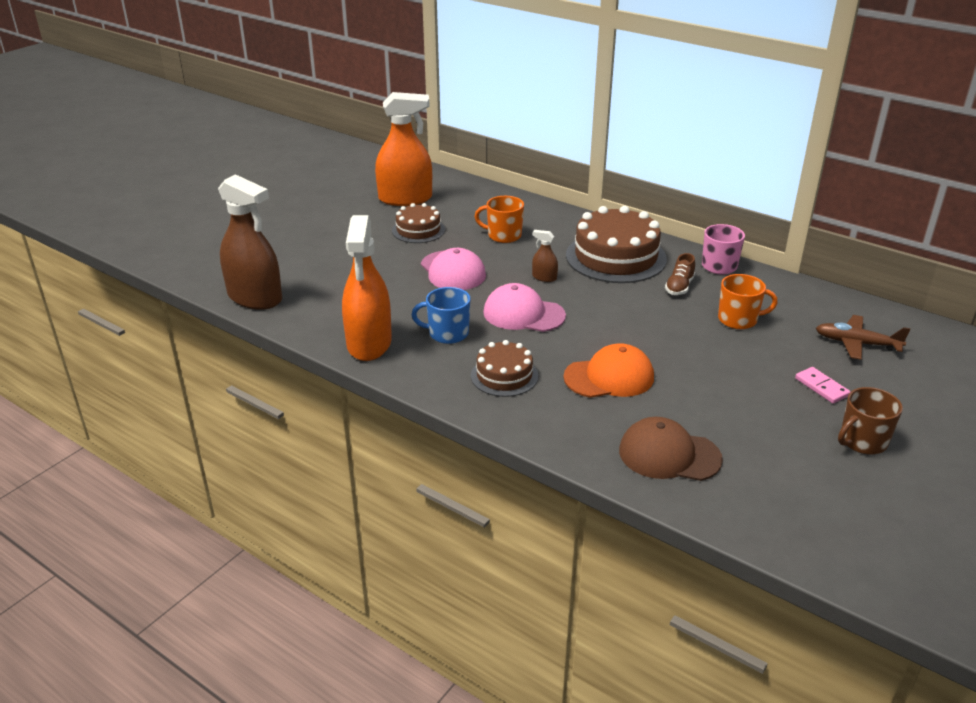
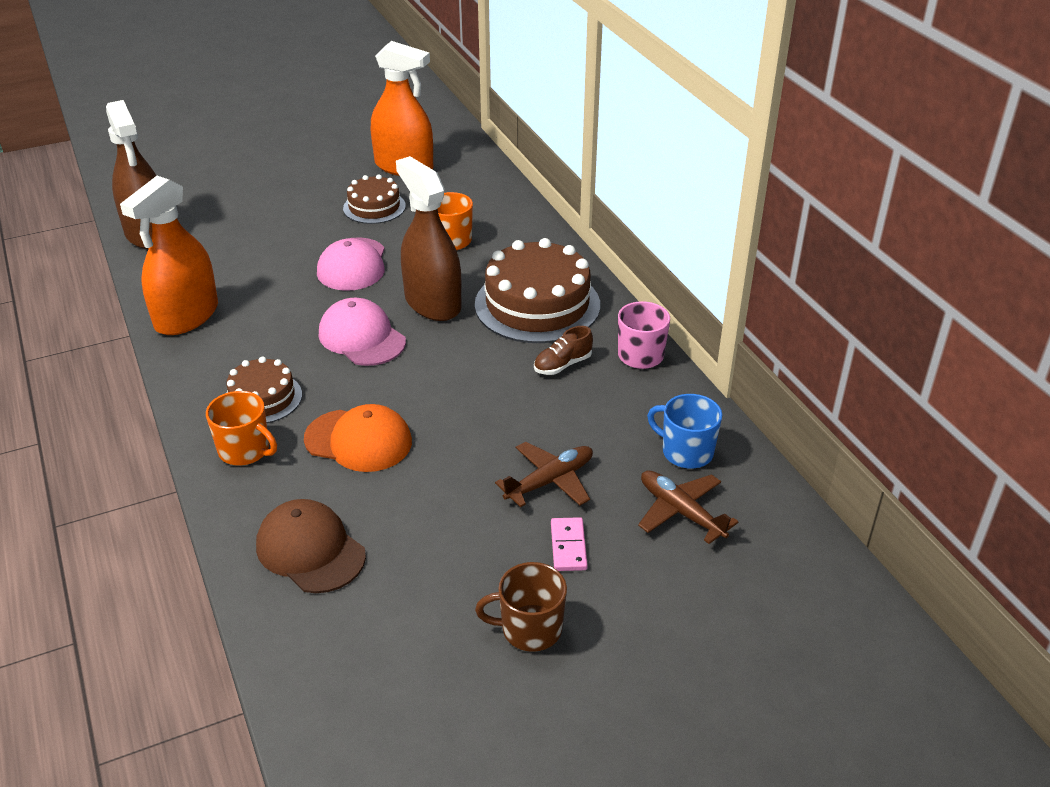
camera: 30 degrees right, 5 degrees up
blue mug [412,287,471,344] -> blue mug moved to [647,394,722,469]
brown spray bottle [532,230,558,282] -> brown spray bottle [396,156,461,321], size x2.40
orange mug [718,274,778,329] -> orange mug moved to [206,391,277,465]
none -> brown plane [495,442,593,507]

